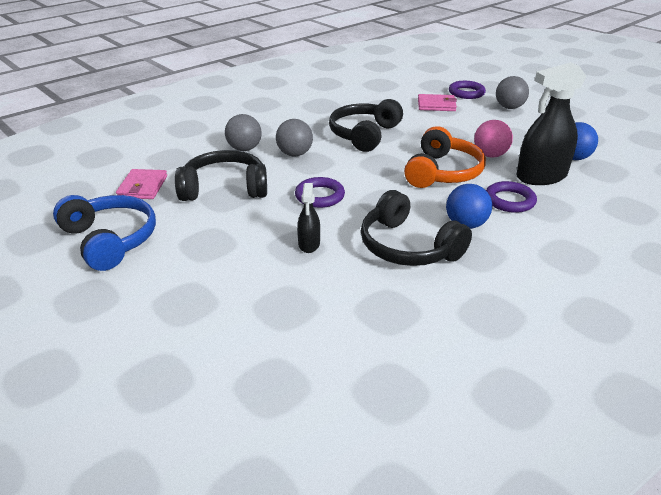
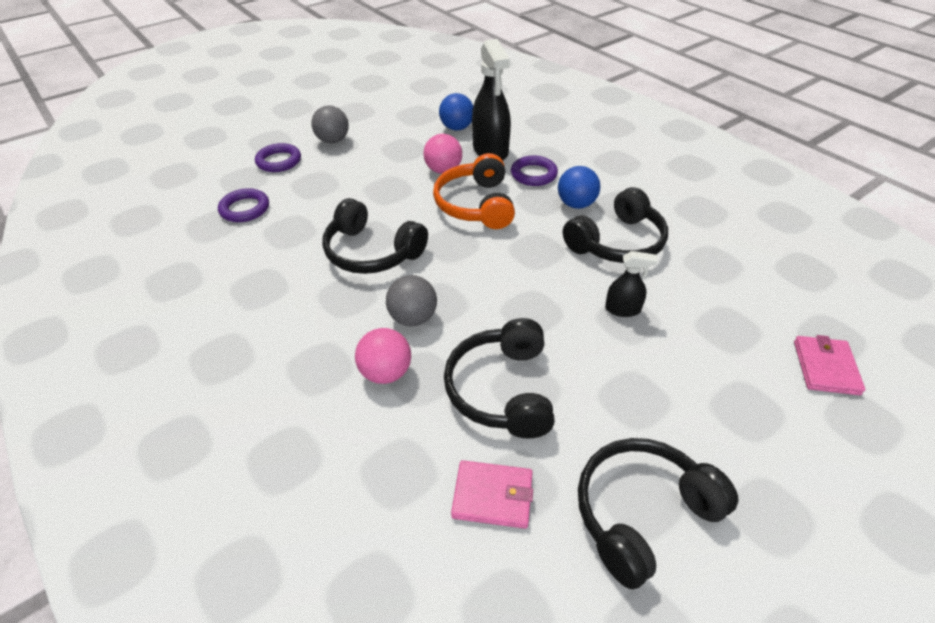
camera: 85 degrees left, 10 degrees up
blue headphones [53,195,156,271] -> black headphones [578,438,738,589]
grey ball [225,114,262,151] -> pink ball [355,328,411,384]
purple ring [295,177,345,208] -> purple ring moved to [218,188,269,222]
orange headphones [404,126,486,188] -> orange headphones turned 120 degrees counterclockwise [433,153,515,229]
pink wallet [418,94,457,111] -> pink wallet moved to [794,335,865,395]

